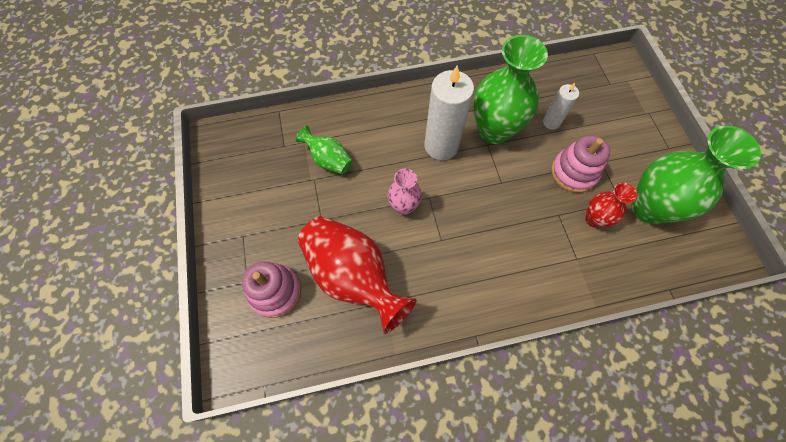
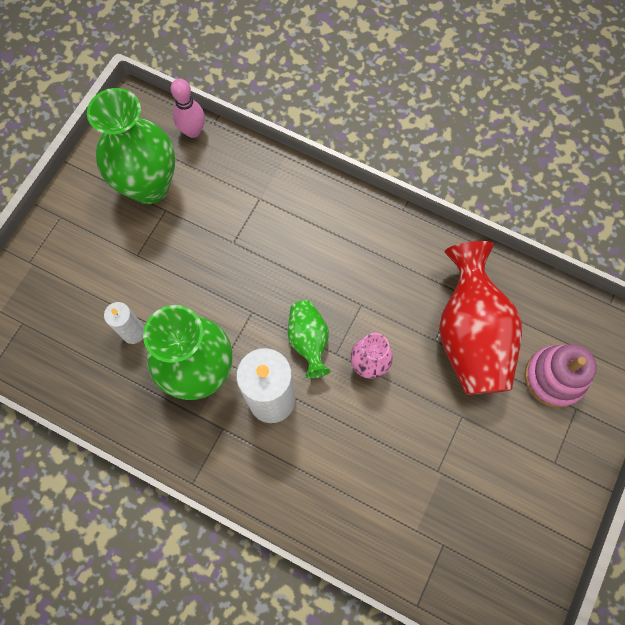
camera: 140 degrees left, 5 degrees up
green vase [296,126,353,175] -> green vase moved to [288,300,331,379]
pink stacking toy [551,135,610,193] -> none
red vase [585,182,637,228] -> none
none -> pink bowling pin [171,78,205,138]

